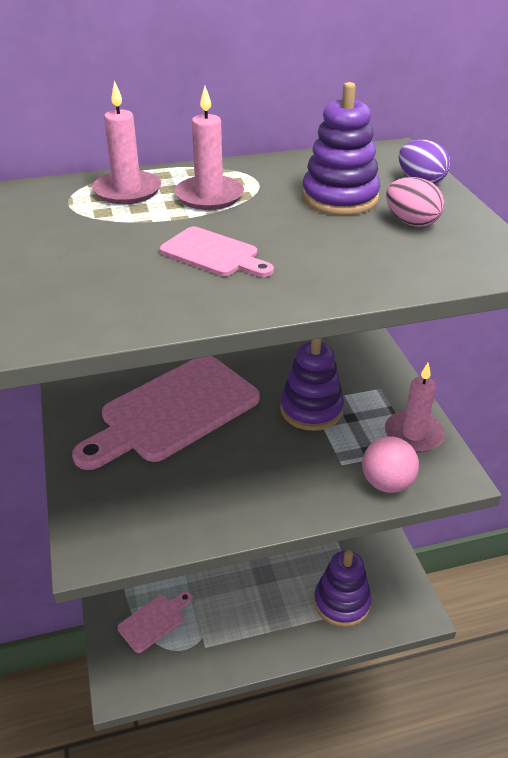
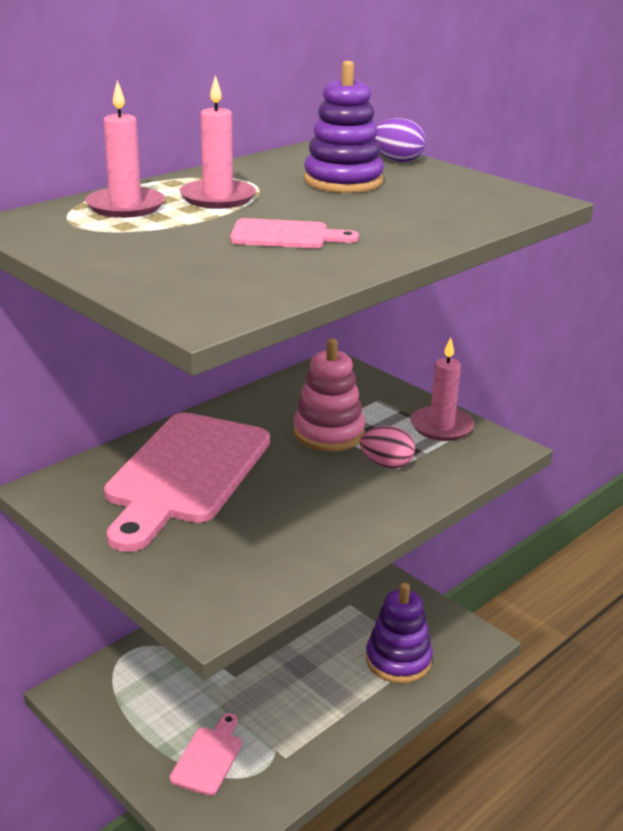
camera: 30 degrees left, 10 degrees down
purple stacking toy [280,338,344,431] -> pink stacking toy [293,339,365,451]
pink ball [362,436,419,493] -> none
pink egg [386,177,444,227] -> pink egg moved to [360,426,415,468]

